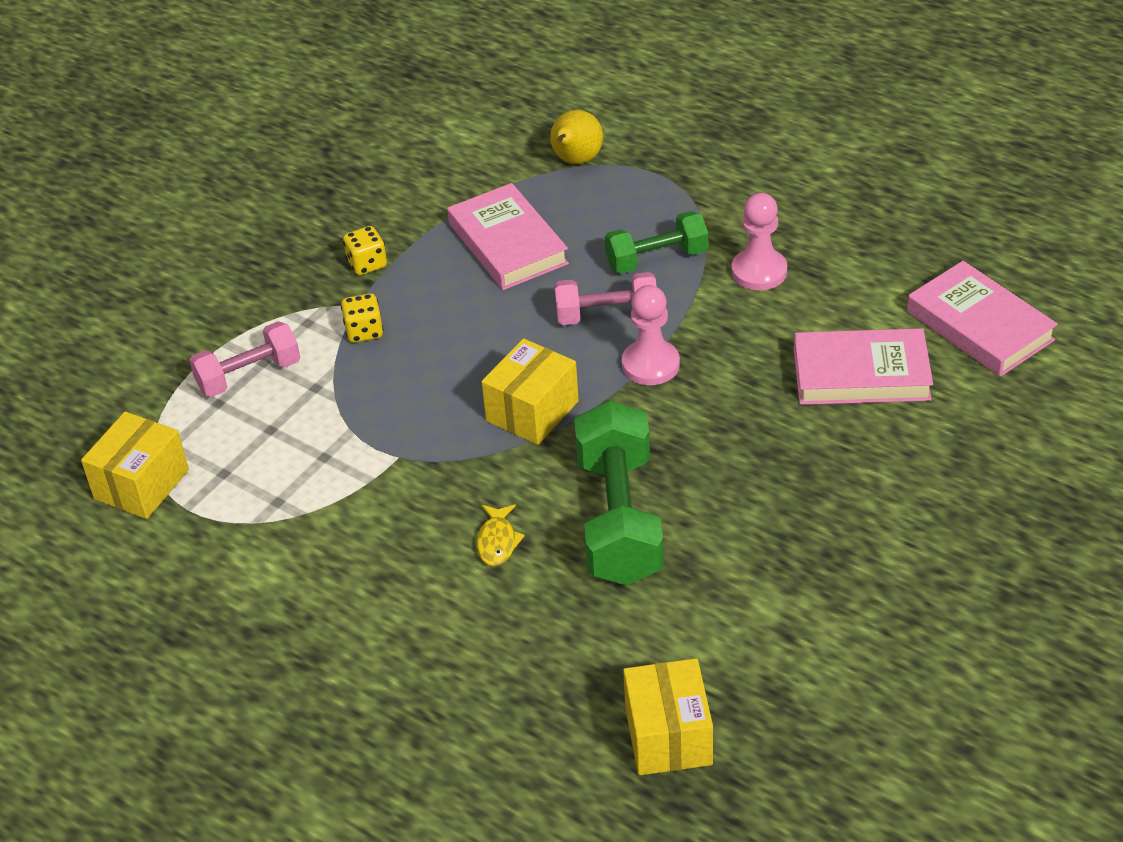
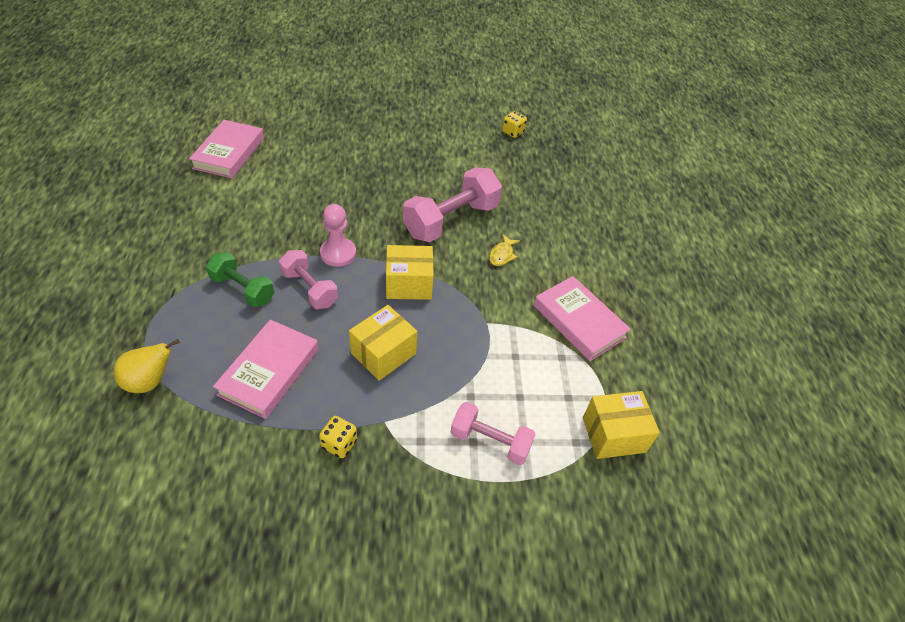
camera: 135 degrees left, 5 degrees up
yellow dice [341,293,383,343] -> yellow dice moved to [502,111,527,138]
yellow fish [476,504,525,566] -> yellow fish turned 150 degrees clockwise [489,235,520,266]
green dumbbell [574,400,664,585] -> pink dumbbell [403,167,502,242]
yellow box [623,658,713,775] -> yellow box moved to [349,305,417,381]
pink pawn [732,193,787,290] -> none
pink book [794,328,933,405] -> pink book moved to [534,276,631,361]

